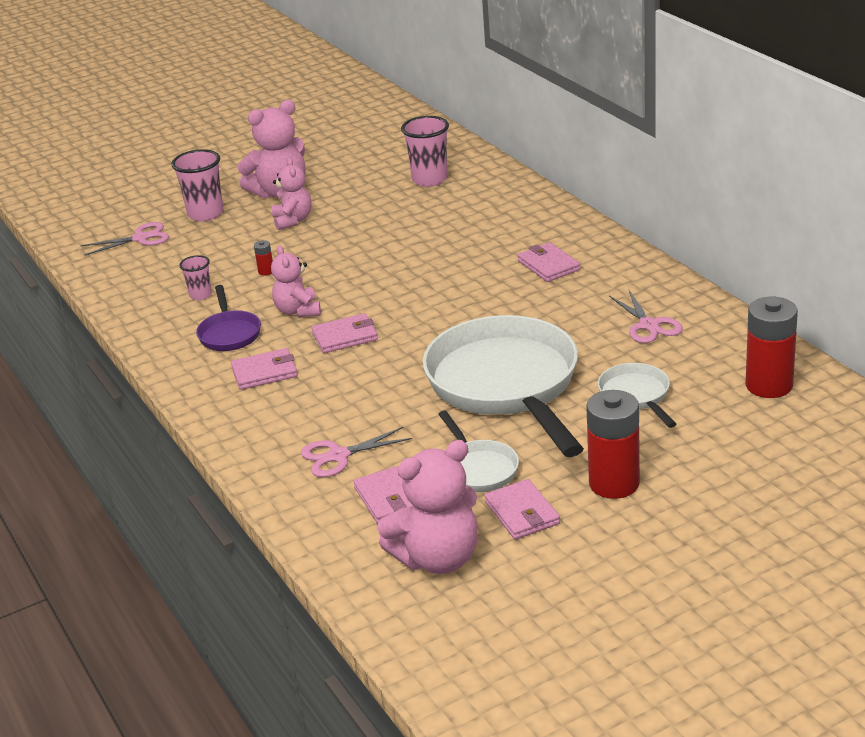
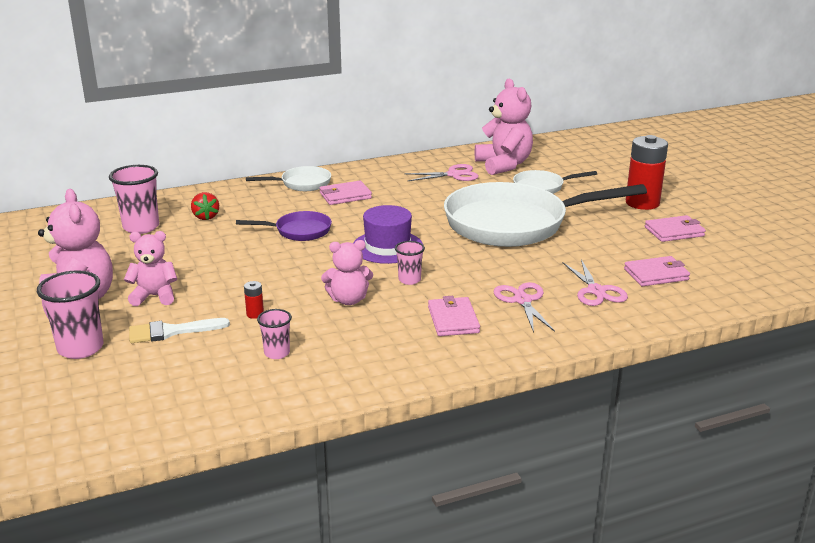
camera: 85 degrees left, 5 degrees down
pink scissors [81,222,169,256] -> pink scissors moved to [494,282,555,333]
purple pan [196,285,261,351] -> purple pan moved to [236,211,332,241]
pink wallet [311,313,378,353] -> pink cup [395,241,425,285]
pink teddy bear [377,440,478,574] -> pink teddy bear moved to [475,78,533,175]
white pan [438,410,519,492] -> white pan moved to [246,166,331,191]
red battery [746,297,798,398] -> none
none -> white brush [129,318,230,343]
none -> red strawberry [191,192,219,220]
none -> purple hat [353,205,423,264]

